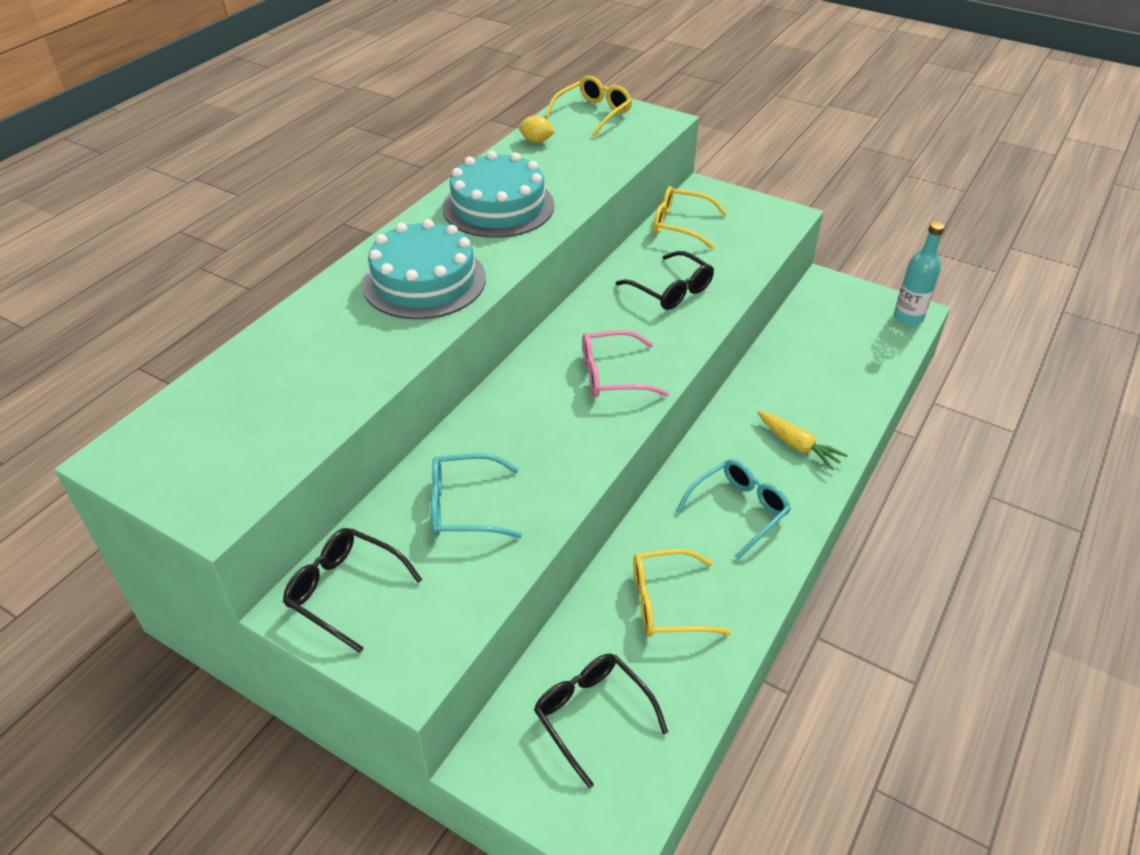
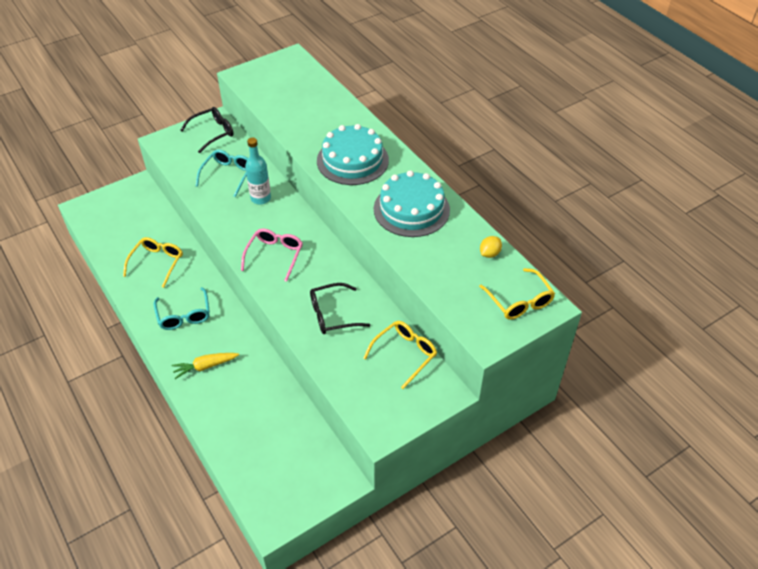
camera: 115 degrees right, 5 degrees up
black glasses [534,654,668,788] -> none
turquoise bottle [894,221,945,326] -> turquoise bottle moved to [245,137,271,204]

